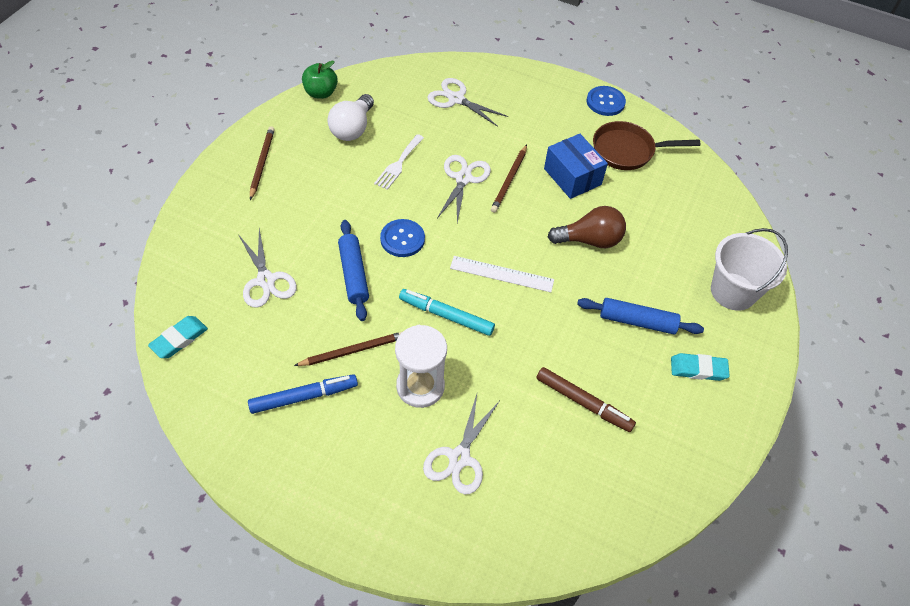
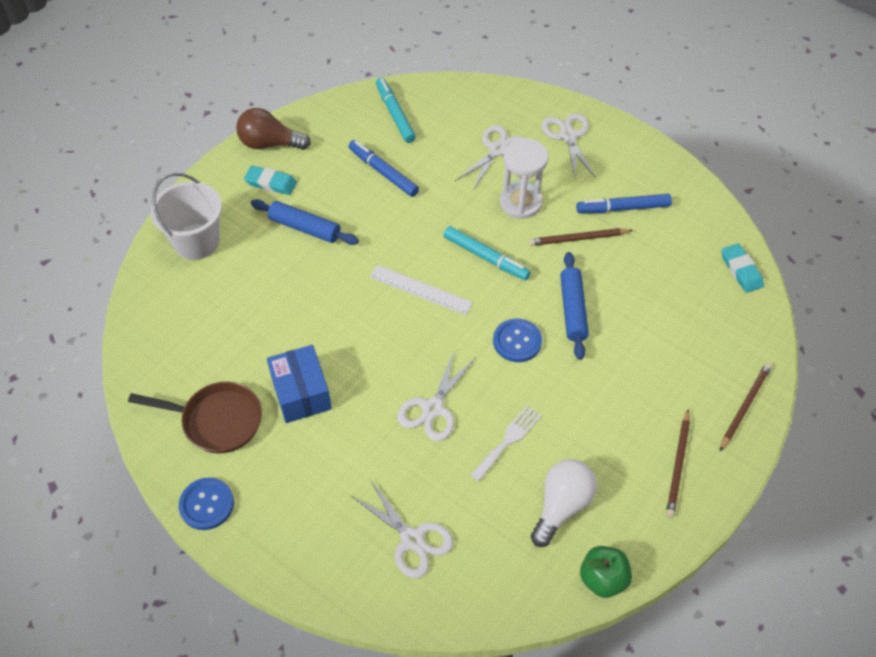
camera: 165 degrees left, 0 degrees up
turquoise eraser [148,316,208,358] -> turquoise eraser turned 75 degrees counterclockwise [722,243,764,293]
white scissors [238,229,297,308] -> white scissors moved to [541,113,596,179]
brown pencil [491,145,527,213] -> brown pencil moved to [720,363,772,451]
brown marker [536,367,636,432] -> blue marker [349,140,419,197]
brown light bulb [548,206,626,248] -> brown light bulb moved to [236,108,311,150]
none -> turquoise marker [376,78,416,143]

